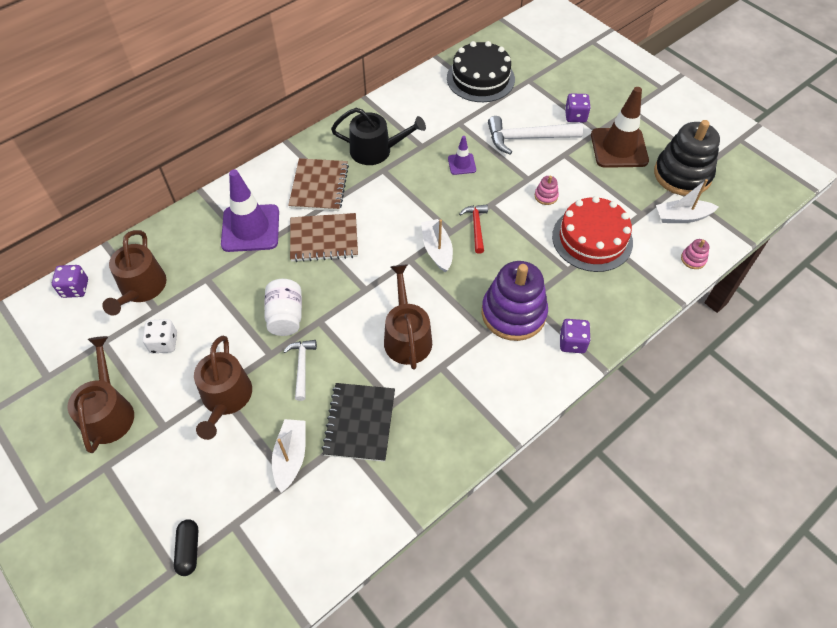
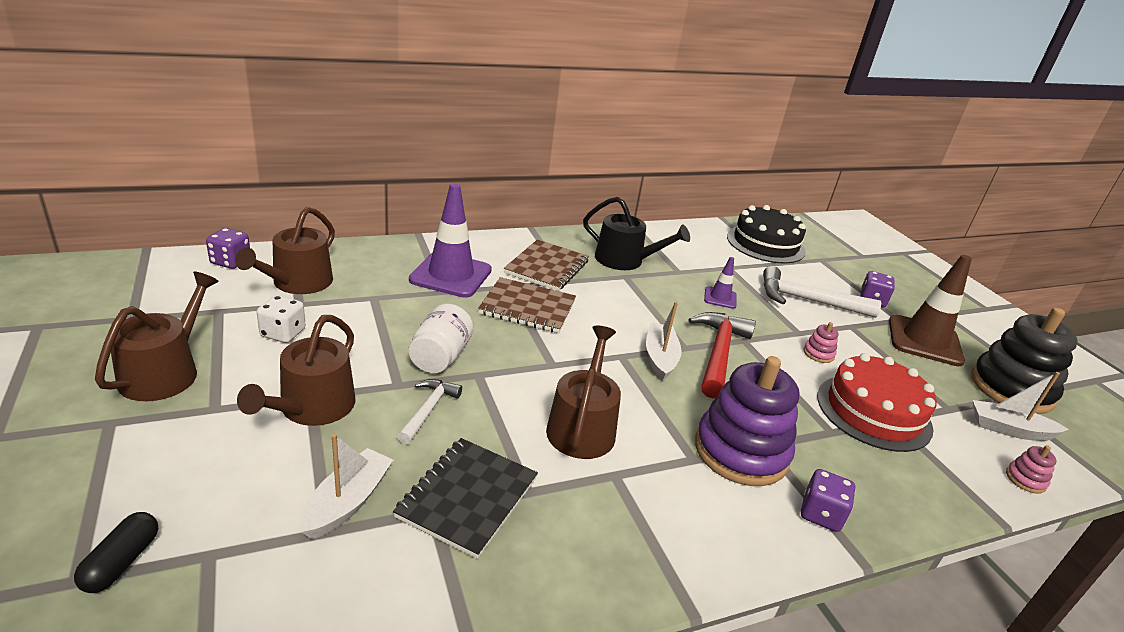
camera: 15 degrees right, 25 degrees down
red hammer [459,204,488,254] -> red hammer [688,312,756,399], size x1.74

